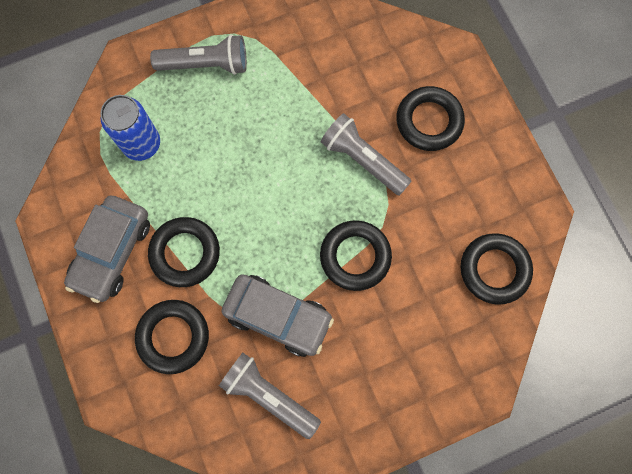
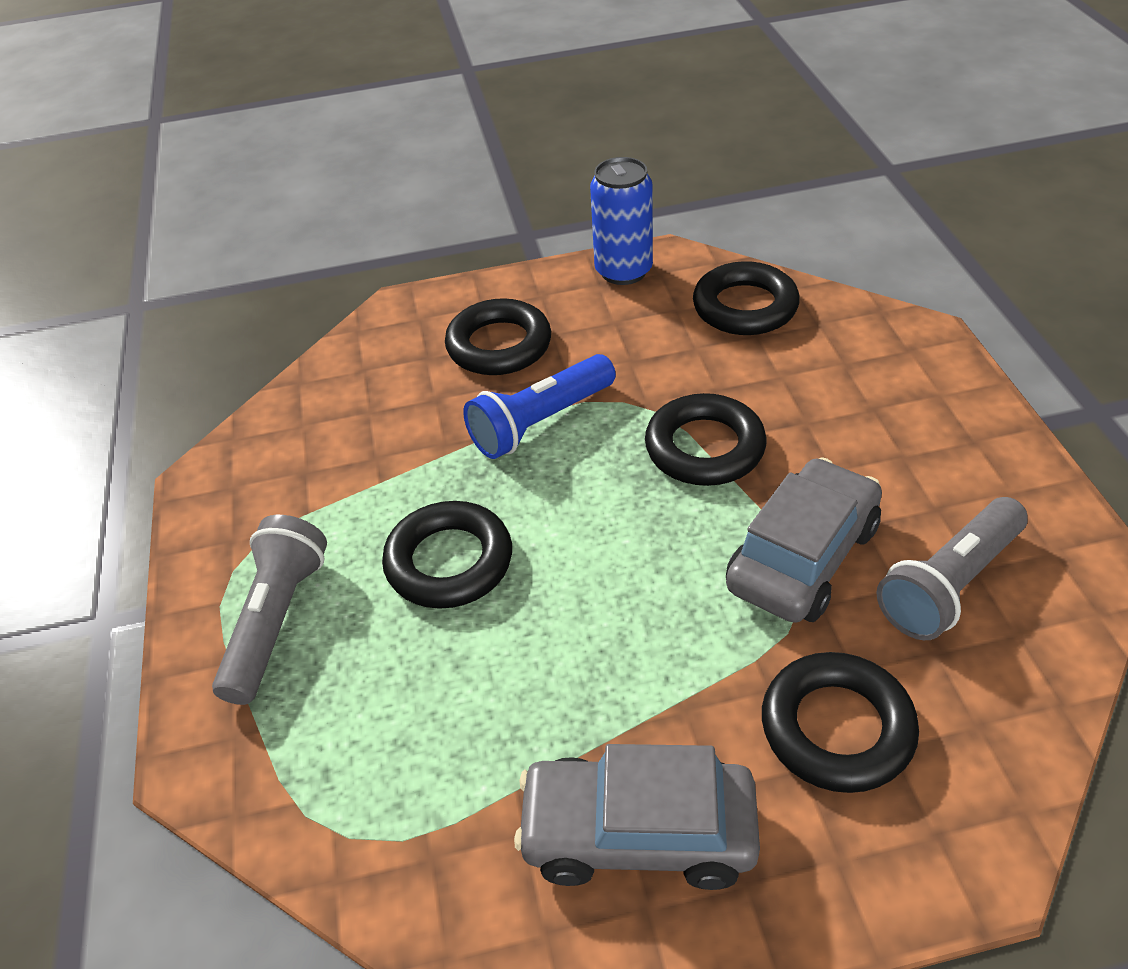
camera: 75 degrees left, 30 degrees down
grey car [64,196,150,303] -> grey car turned 150 degrees clockwise [514,744,760,890]
blue can [100,95,160,161] -> blue can moved to [590,157,653,285]
black ring [148,217,220,287] -> black ring moved to [382,501,512,609]
grey flashlight [321,113,412,196] -> blue flashlight [463,354,616,459]

